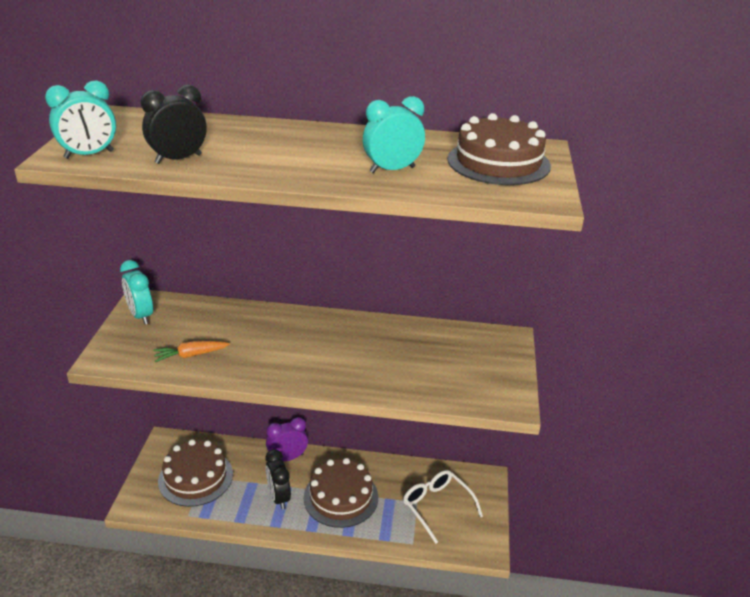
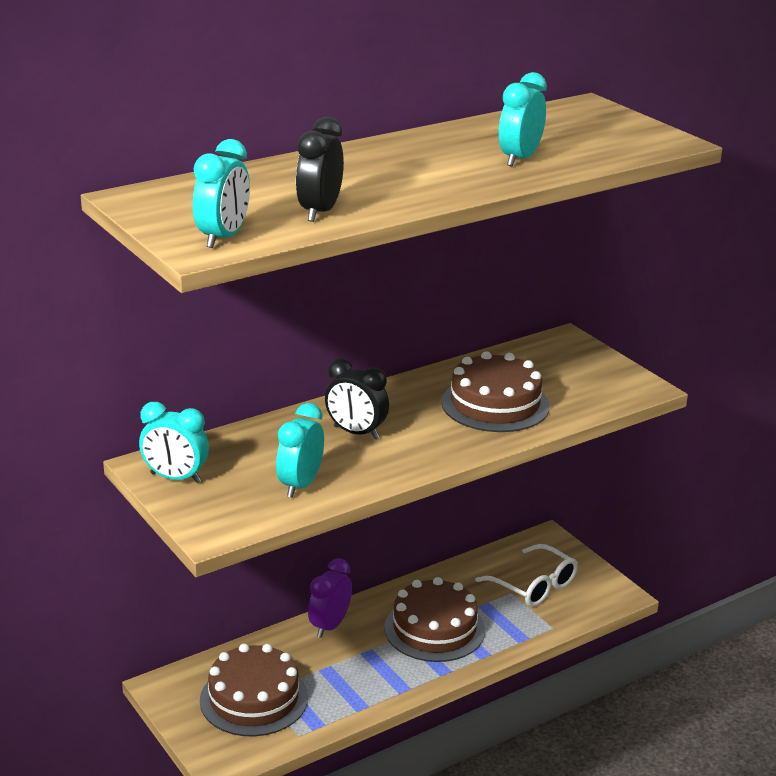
camera: 40 degrees left, 5 degrees down
orange carrot [153,341,230,362] -> turquoise clock [276,403,324,498]
black clock [266,449,291,510] -> black clock moved to [325,358,389,439]
white glasses [403,470,483,544] -> white glasses turned 150 degrees counterclockwise [475,544,578,607]
brown cake [448,113,551,185] -> brown cake moved to [441,351,550,432]

